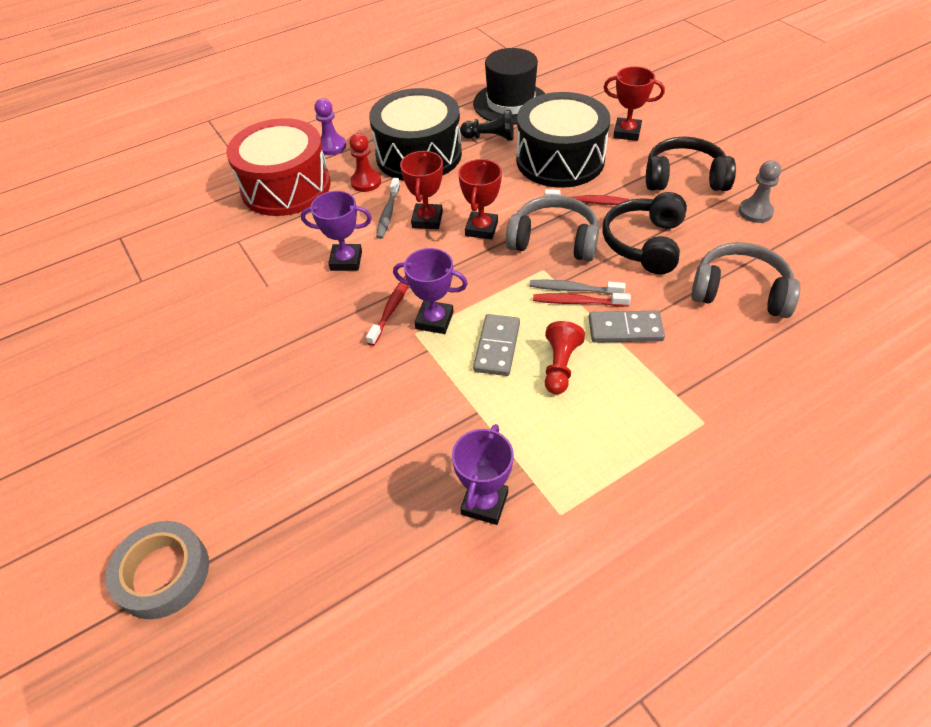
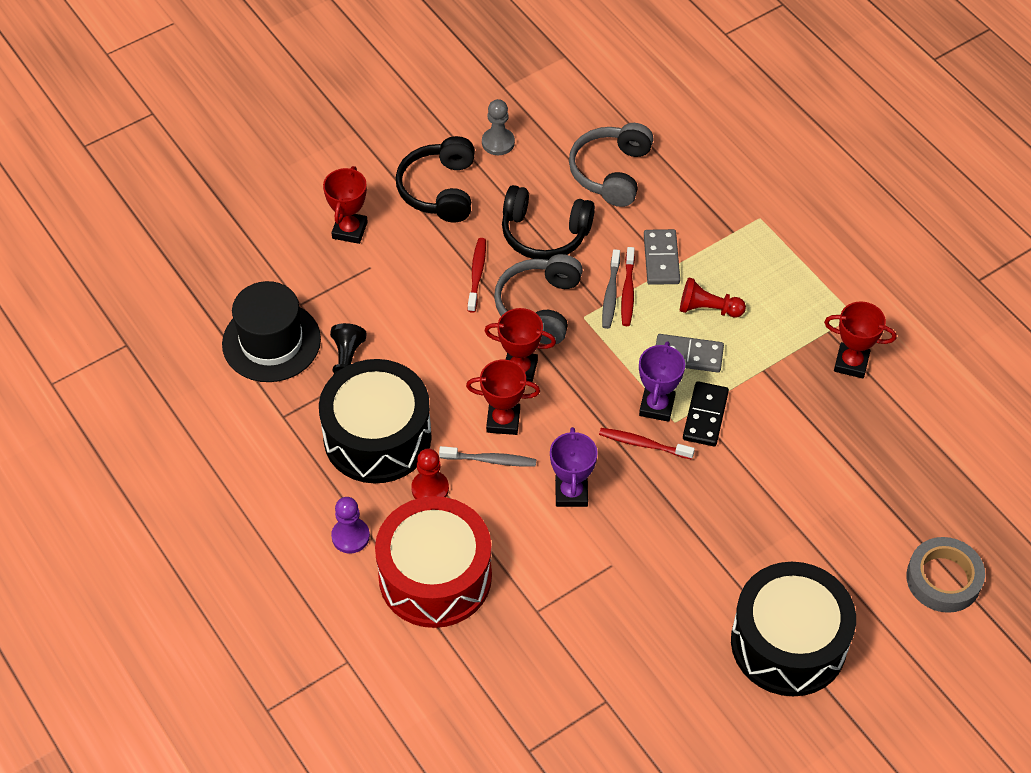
camera: 95 degrees left, 5 degrees up
purple trophy [452,424,514,525] -> red trophy [824,302,896,378]
black drum [516,92,610,188] -> black drum moved to [731,562,856,696]
none -> black domino [683,381,729,446]

